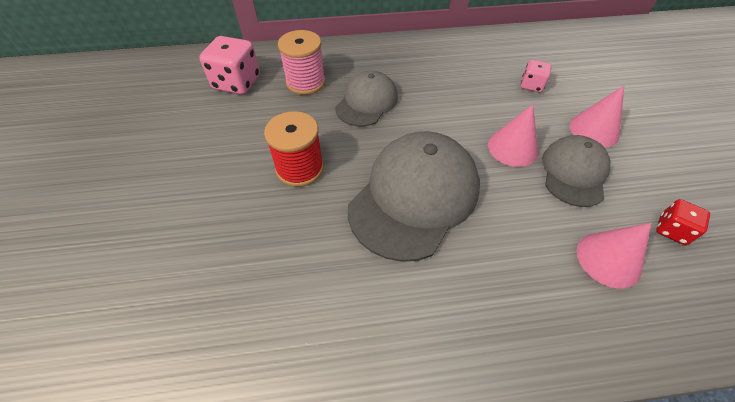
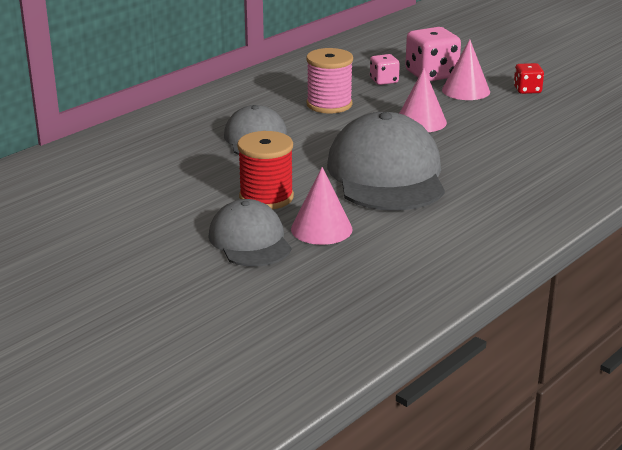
camera: 40 degrees left, 25 degrees down
pink dice [199,36,260,95] -> pink dice moved to [405,27,461,81]
pink spool [278,30,326,95] -> pink spool moved to [306,48,353,114]
grey cap [542,135,611,207] -> grey cap moved to [208,199,291,267]
pink cone [577,223,651,288] -> pink cone moved to [291,167,353,245]
red dice [656,199,710,245] -> red dice moved to [514,63,544,94]

